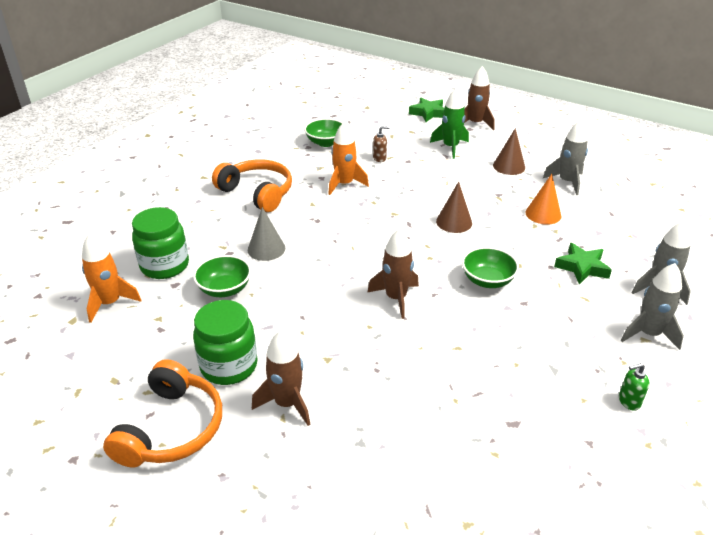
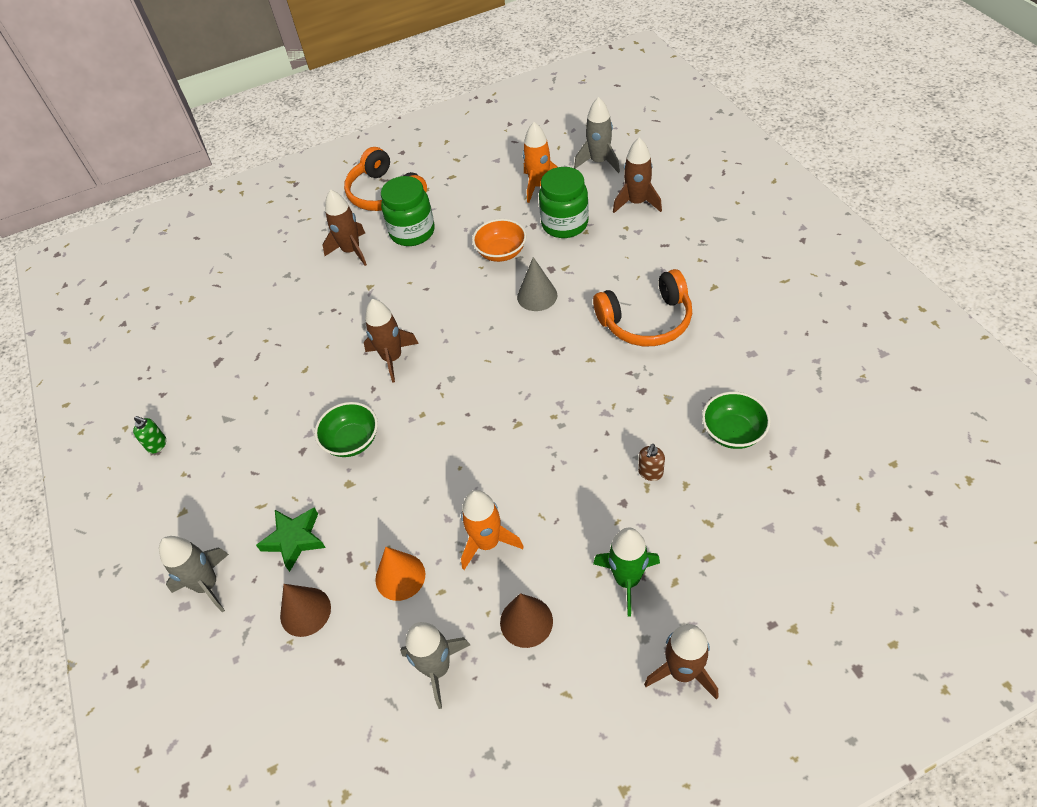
camera: 130 degrees right, 15 degrees up
green bowl [193,255,251,297] -> orange bowl [472,219,526,262]
orange rocket [328,122,369,195] -> orange rocket moved to [461,490,524,570]
green star [409,98,444,122] -> none
brown cone [436,181,472,233] -> brown cone moved to [280,584,331,637]
green soap dispenser [619,363,650,411] -> green soap dispenser turned 90 degrees clockwise [133,416,166,454]
grey rocket [621,263,684,350] -> grey rocket moved to [574,97,620,173]
none -> brown rocket [613,138,662,213]

